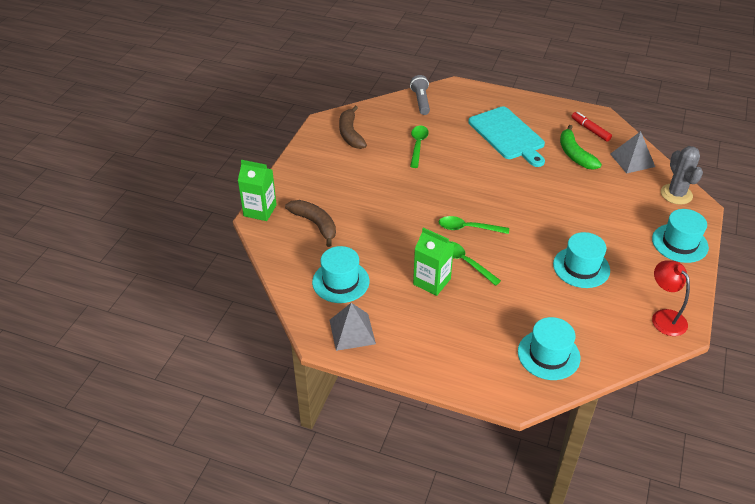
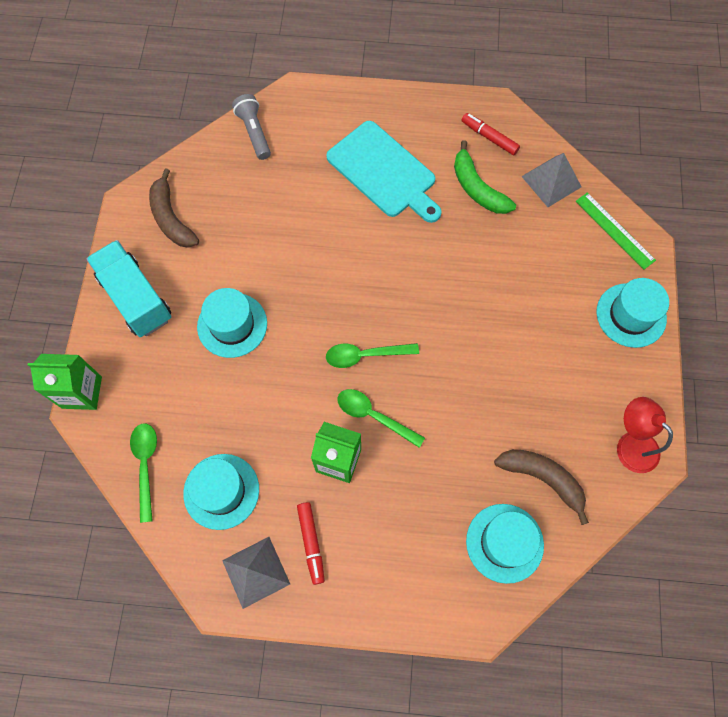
camera: 15 degrees left, 25 degrees up
brown banana [285,200,336,247] -> brown banana moved to [494,449,589,525]
green spoon [410,126,429,168] -> green spoon moved to [130,423,157,523]
turquoise hat [553,232,610,288] -> turquoise hat moved to [197,288,267,358]
grey cactus [661,146,703,205] -> green ruler [576,192,656,270]
none -> turquoise truck [86,240,171,337]
none -> red marker [297,502,325,585]

